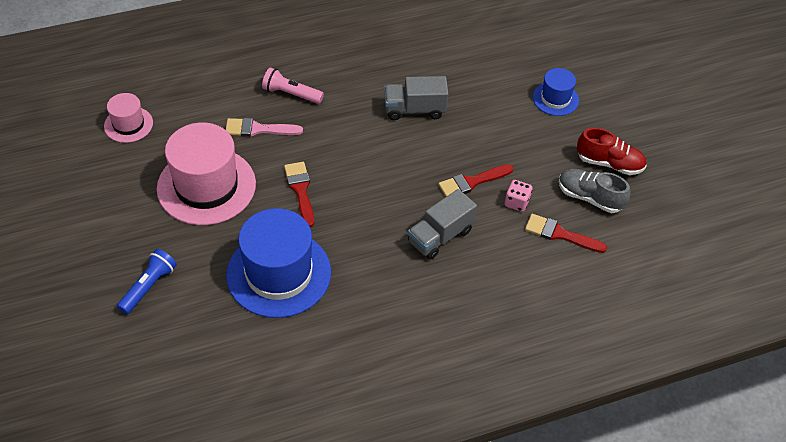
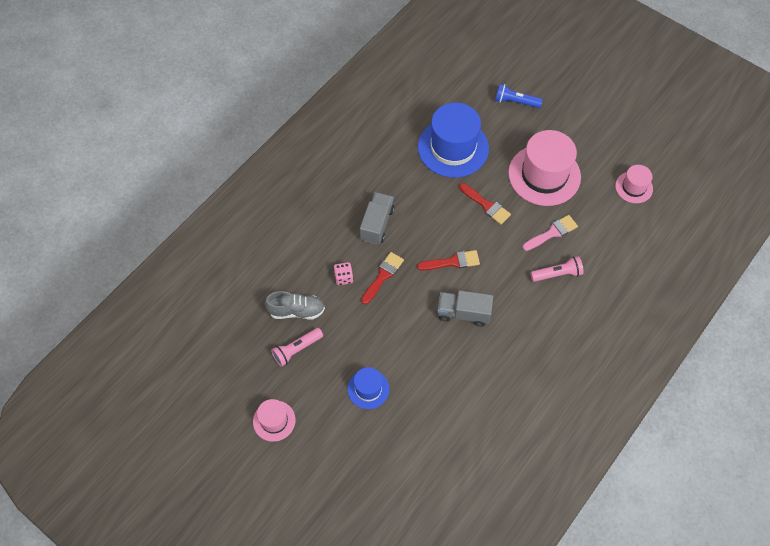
camera: 150 degrees right, 10 degrees up
blue flashlight [117,249,177,314] -> blue flashlight turned 105 degrees clockwise [495,84,543,108]
grey truck [384,76,448,120] -> grey truck turned 135 degrees counterclockwise [437,290,493,327]
red brush [525,214,607,253] -> red brush moved to [417,250,480,270]
red shoe [577,128,647,175] -> pink flashlight [271,328,323,367]
none -> pink hat [253,399,296,442]

